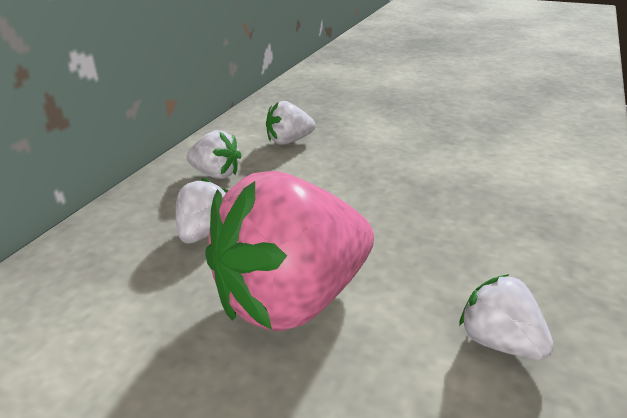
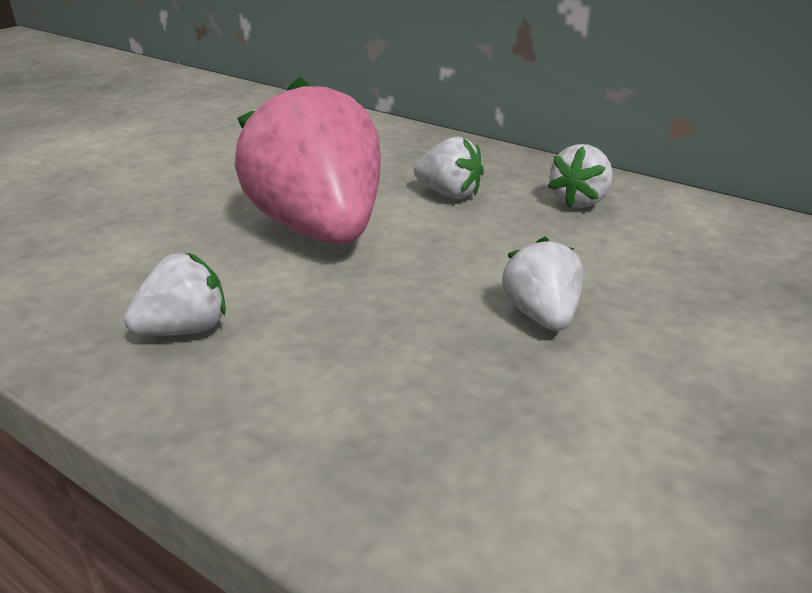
camera: 100 degrees right, 0 degrees up
white strawberry [266,101,315,145] -> white strawberry moved to [502,237,583,331]

